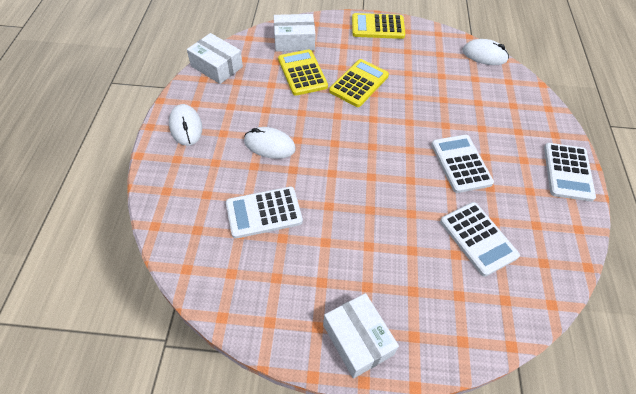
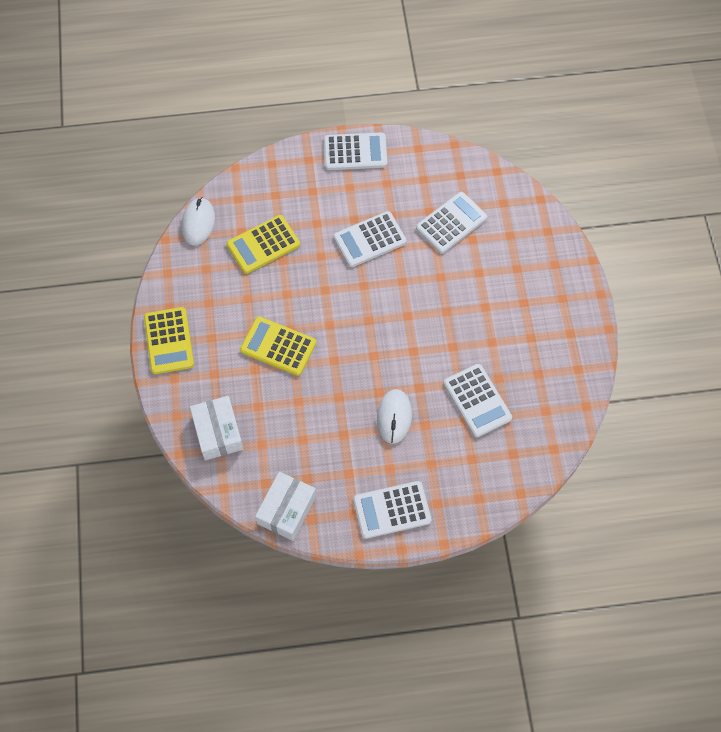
camera: 100 degrees left, 10 degrees up
white mouse [169,104,202,146] -> white calculator [353,481,431,539]
yellow calculator [278,49,328,96] -> yellow calculator moved to [227,215,300,274]
white box [323,293,399,378] -> none

